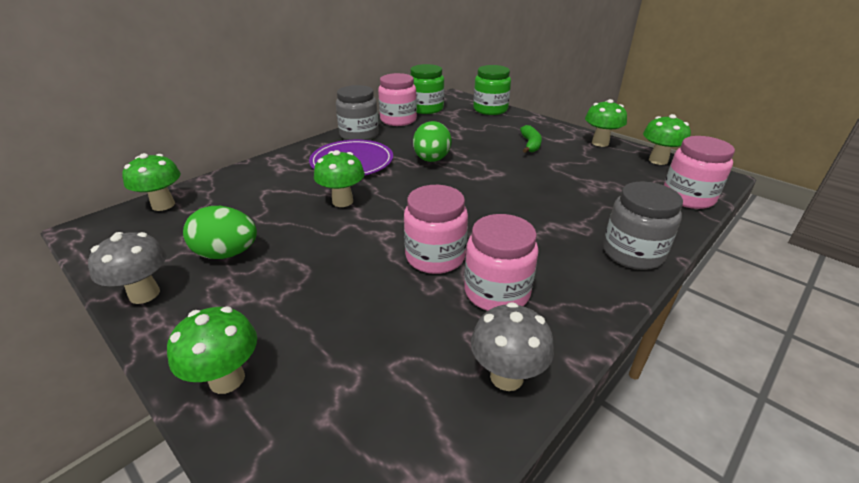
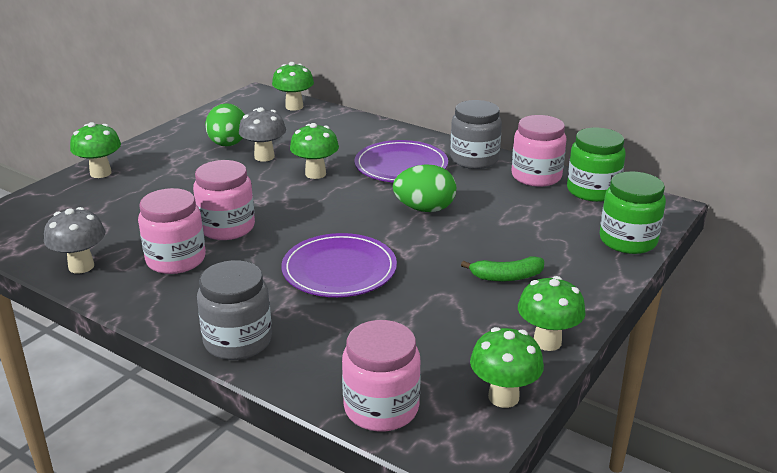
camera: 80 degrees right, 5 degrees down
grey mushroom [88,232,167,304] -> grey mushroom moved to [239,107,286,162]
none -> purple plate [282,233,397,297]

